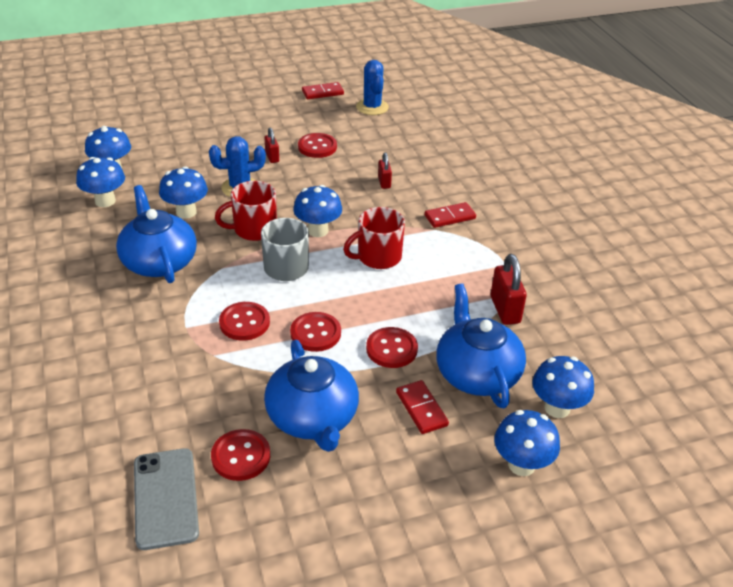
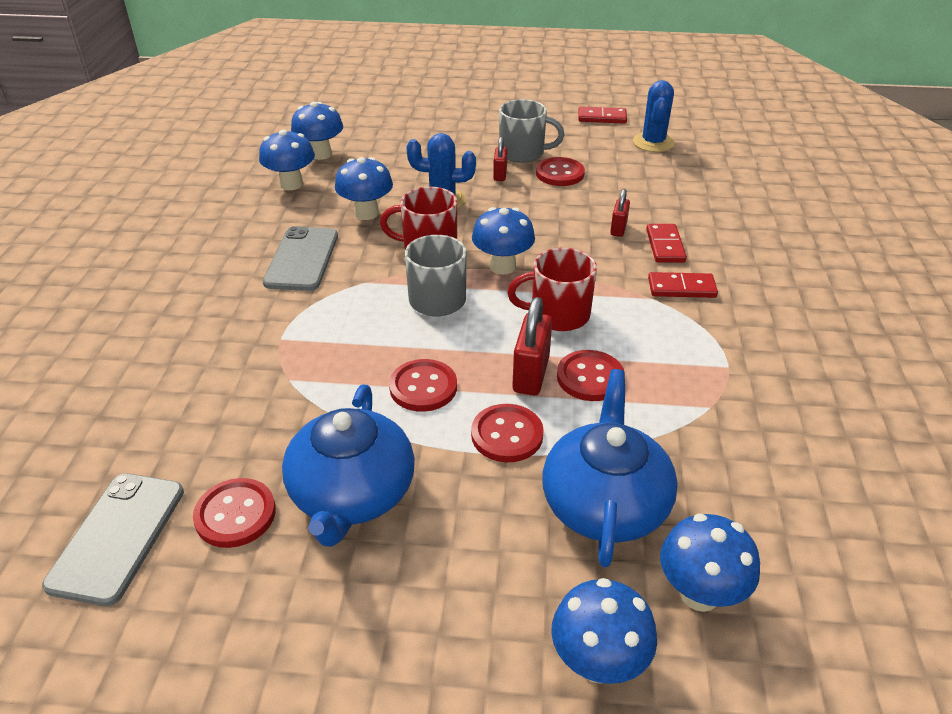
camera: 25 degrees right, 0 degrees up
blue teapot [116,185,197,283] -> grey phone [263,226,338,291]
red button [219,302,270,341] -> red button moved to [557,350,624,401]
red domino [396,380,449,434] -> red domino moved to [646,224,687,263]
red padlock [491,254,527,325] -> red padlock moved to [512,297,552,395]
none -> grey mug [499,99,565,163]

